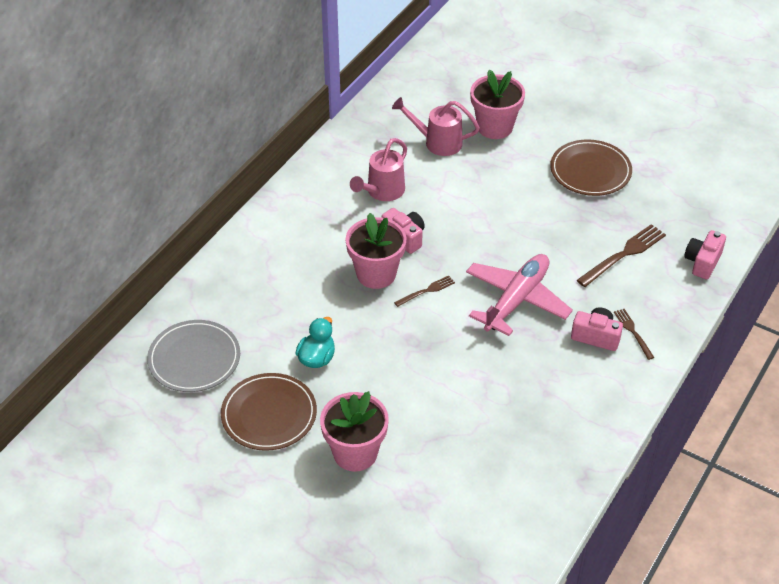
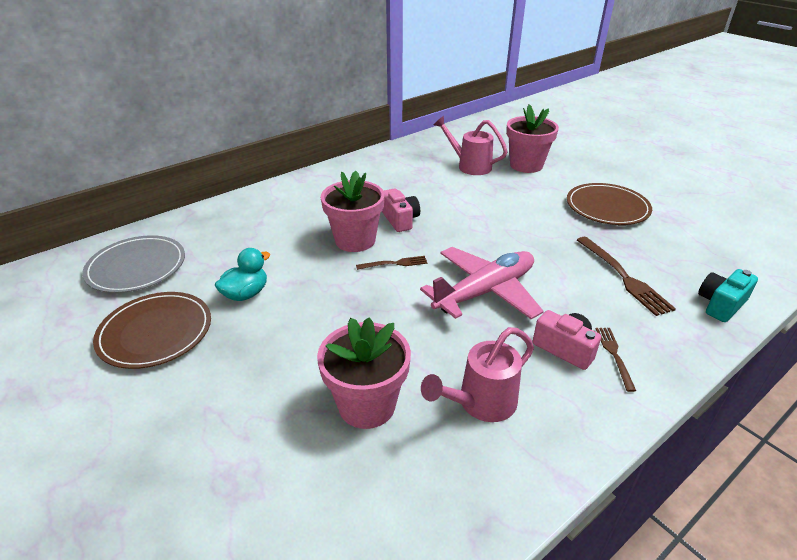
camera: 20 degrees right, 10 degrees down
pink flower pot [320,391,389,472] -> pink flower pot moved to [317,317,411,429]
pink watering can [350,138,407,201] -> pink watering can moved to [421,327,534,422]
brown fork [577,224,666,287] -> brown fork turned 90 degrees clockwise [577,237,676,316]
pink camera [684,230,726,279] -> turquoise camera [698,269,758,322]

